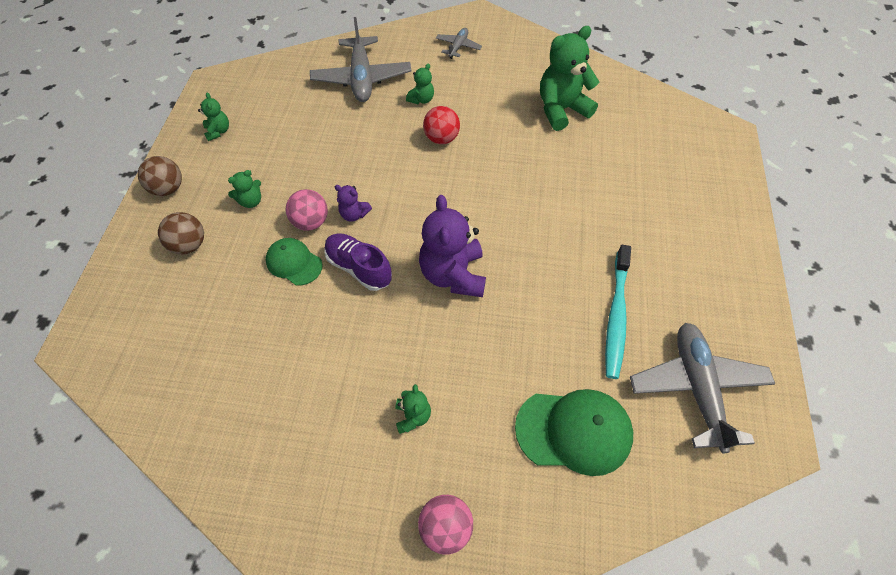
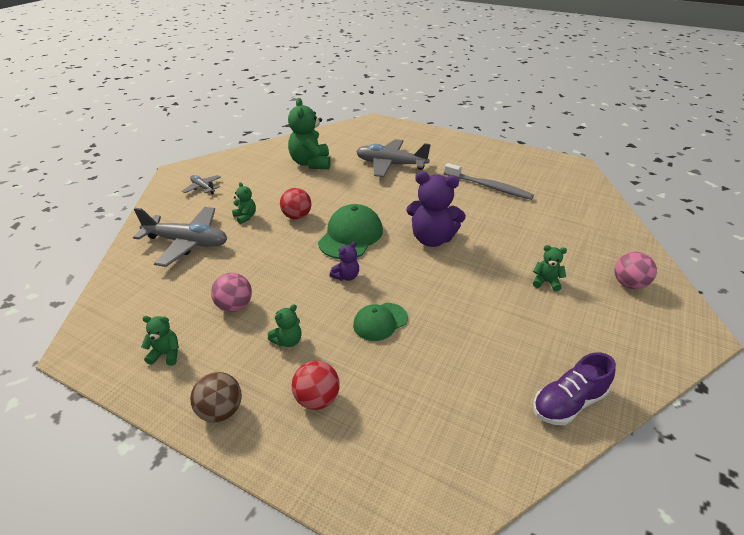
camera: 70 degrees left, 20 degrees down
brown ball [158,212,204,254] -> red ball [291,361,340,410]
green teddy bear [228,170,261,208] -> green teddy bear turned 60 degrees clockwise [268,304,302,347]
pink ball [286,189,328,231] -> pink ball moved to [211,273,252,312]
purple shoe [324,233,392,291] -> purple shoe moved to [533,352,616,425]
green cap [515,389,633,476] -> green cap moved to [318,204,383,259]
turquoise toothbrush [605,245,631,379] -> grey toothbrush [444,163,534,200]
grey plane [630,323,775,453] -> grey plane moved to [356,139,431,177]

